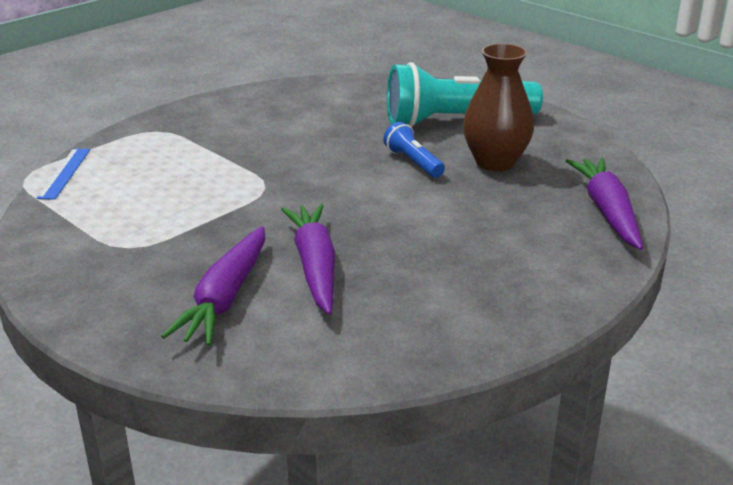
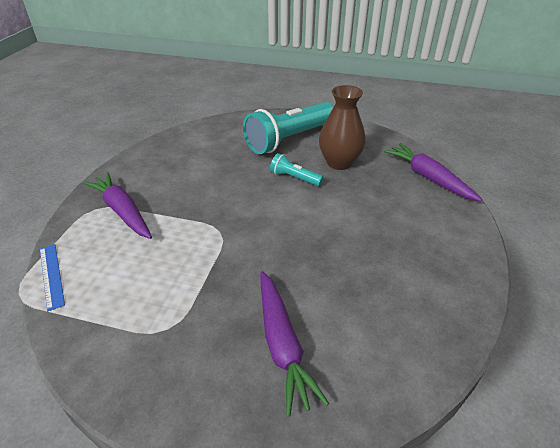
camera: 30 degrees left, 10 degrees up
purple carrot [281,204,335,315] -> purple carrot moved to [83,172,152,239]
blue flashlight [383,122,445,178] -> turquoise flashlight [270,153,324,186]

